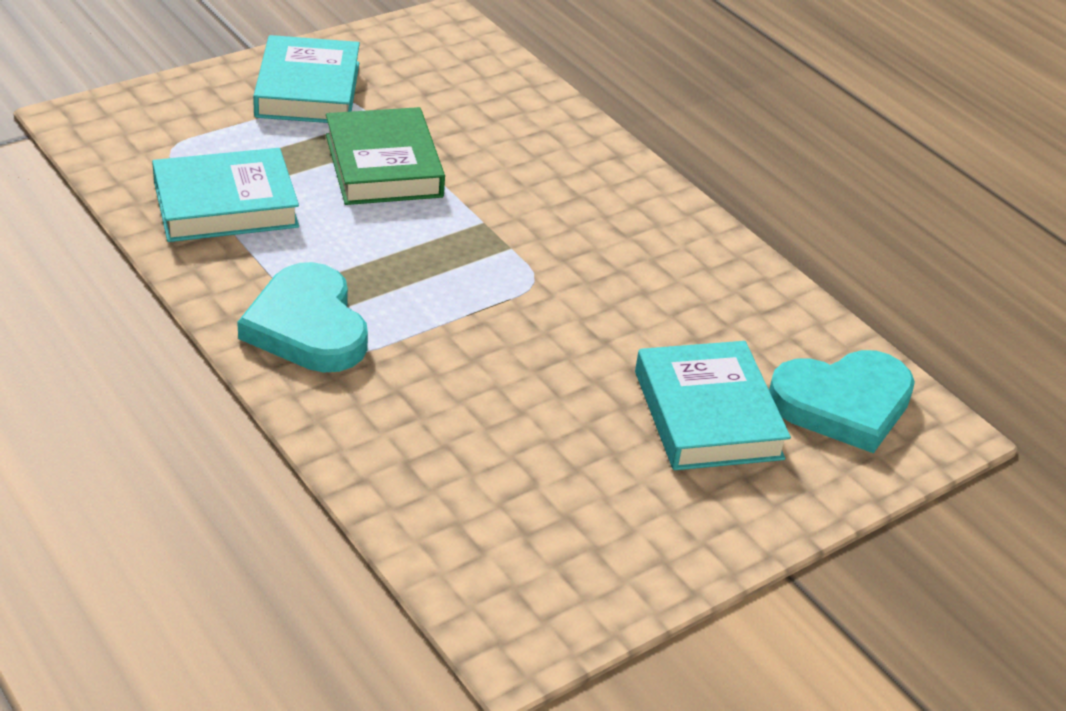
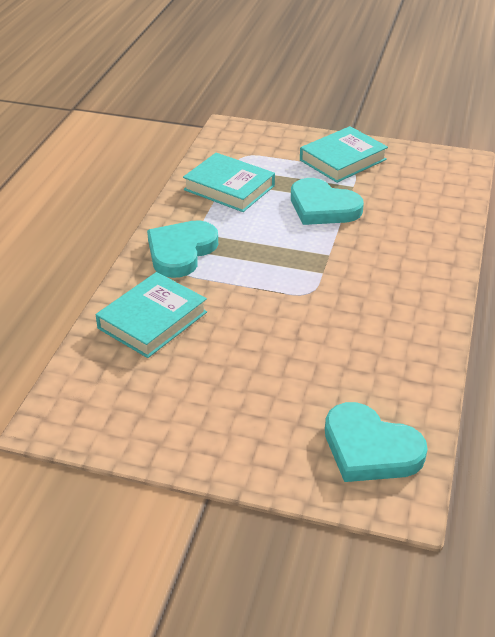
camera: 55 degrees right, 0 degrees up
green book [326,107,445,205] -> turquoise heart [291,178,364,225]
turquoise book [635,341,791,470] -> turquoise book moved to [96,272,207,358]

